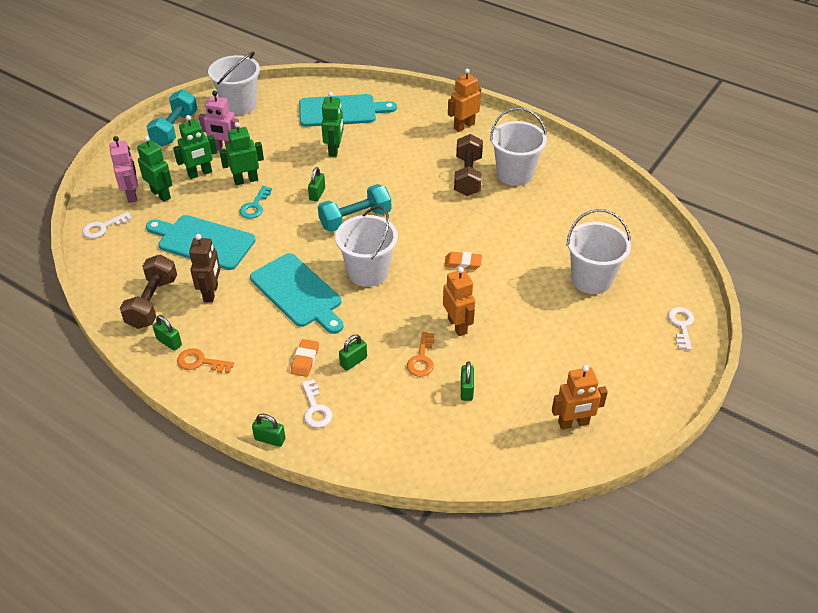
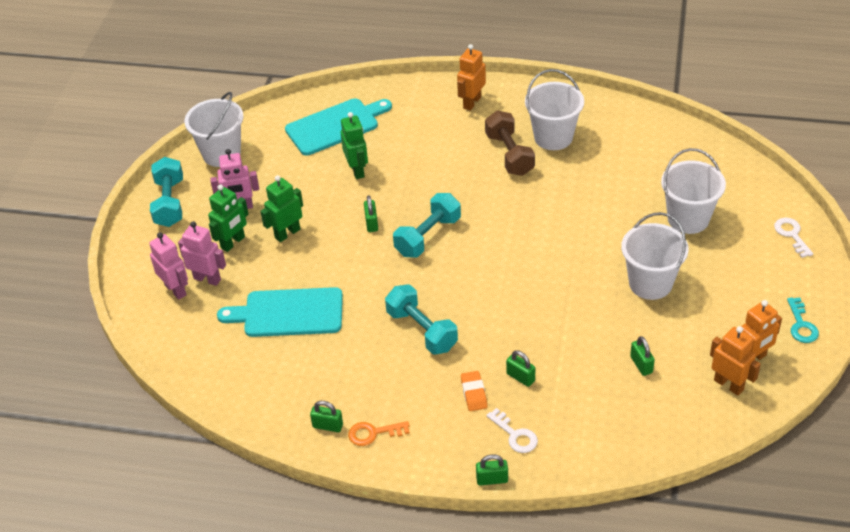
camera: 20 degrees left, 0 degrees up
white key [82,212,132,238] -> none
brown dumbbell [120,255,177,329] -> none
green robot [137,136,172,202] -> pink robot [178,221,226,286]
brown robot [189,234,220,303] -> none
turquoise key [239,186,272,219] -> turquoise key moved to [787,297,819,343]
turquoise cutting board [250,253,344,334] -> turquoise dumbbell [385,284,458,354]
white bucket [335,206,398,287] -> white bucket moved to [621,212,689,300]
green padlock [339,335,367,371] -> green padlock turned 75 degrees counterclockwise [506,350,535,387]
orange key [407,332,435,377] -> none
orange robot [443,267,475,336] -> orange robot moved to [710,326,761,396]
orange eraser [444,252,482,270] -> none

